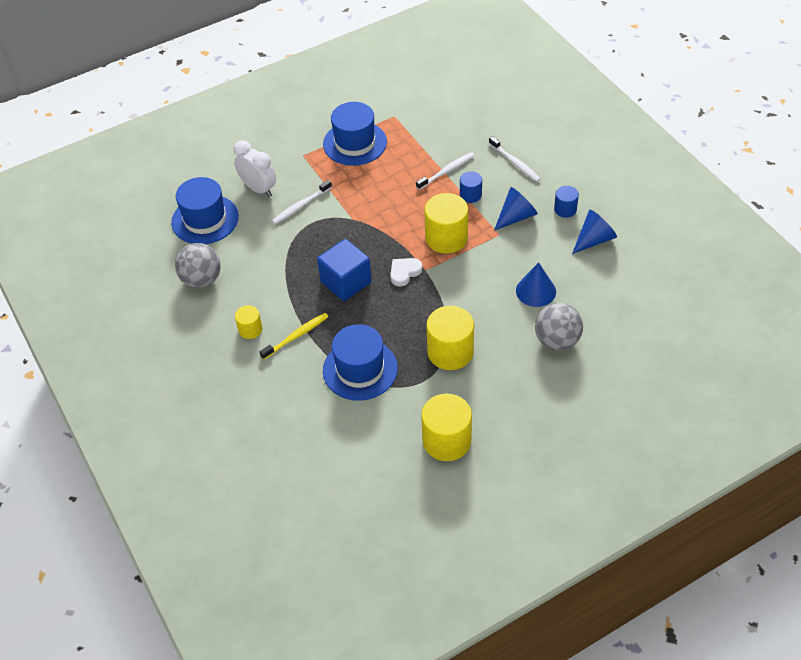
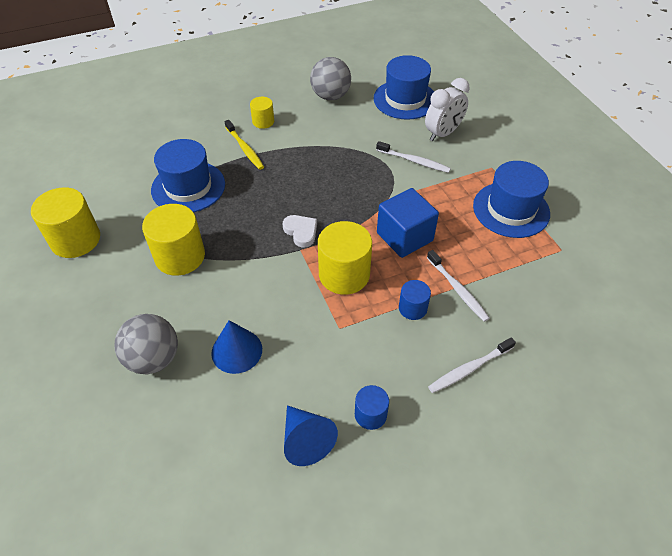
camera: 95 degrees right, 0 degrees up
white toothbrush [272,180,332,224] -> white toothbrush turned 150 degrees clockwise [376,141,451,173]
blue cube [317,239,372,301] -> blue cube moved to [377,188,439,258]
blue cone [494,187,538,231] -> none

